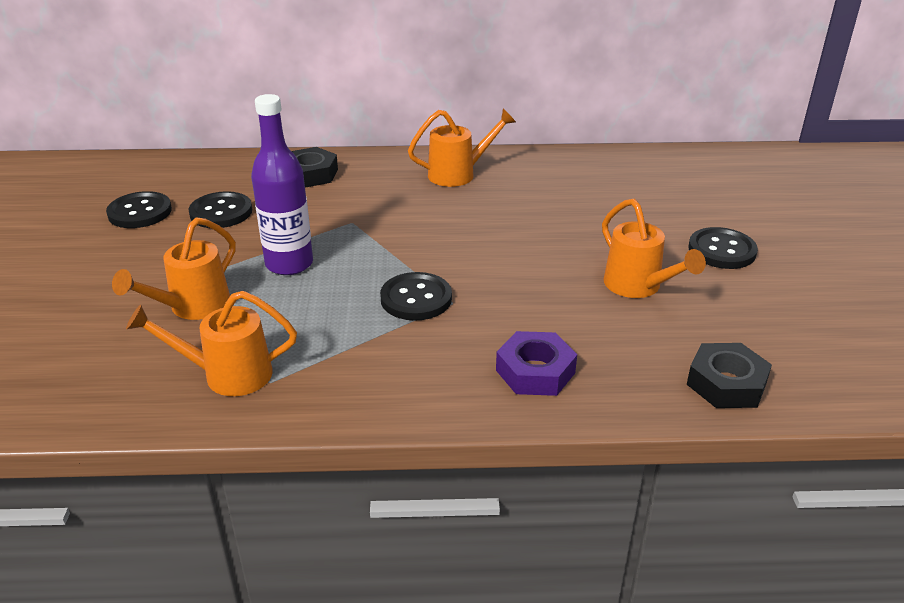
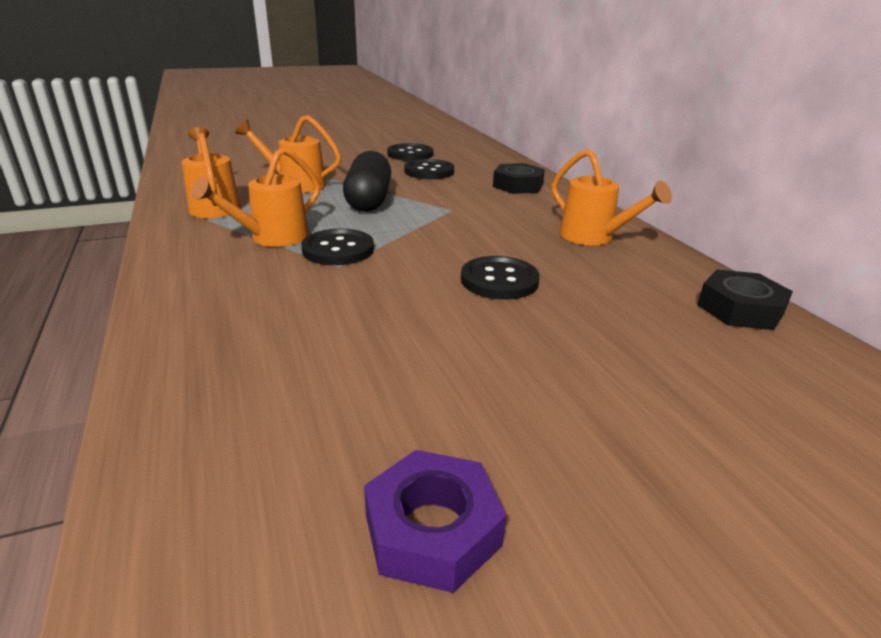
camera: 70 degrees right, 5 degrees down
purple bottle [251,94,313,275] -> black capsule [343,151,391,212]
purple nut [496,331,577,396] -> purple nut moved to [364,450,506,593]
orange watering can [602,199,706,298] -> orange watering can moved to [190,147,320,247]
black nut [687,343,772,408] -> black nut moved to [697,270,793,330]
black button [688,227,758,269] -> black button moved to [461,256,540,300]

